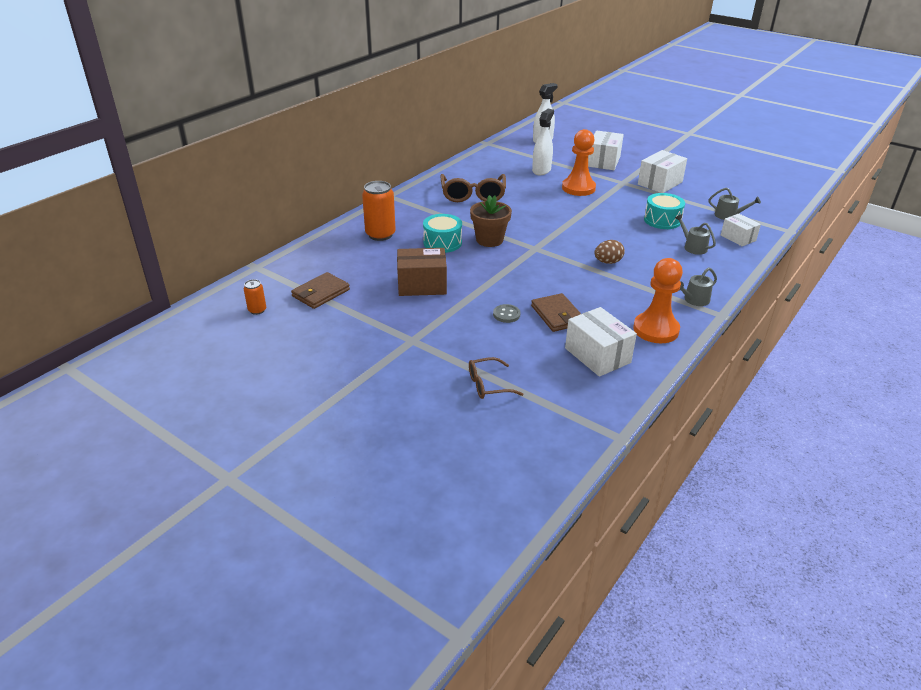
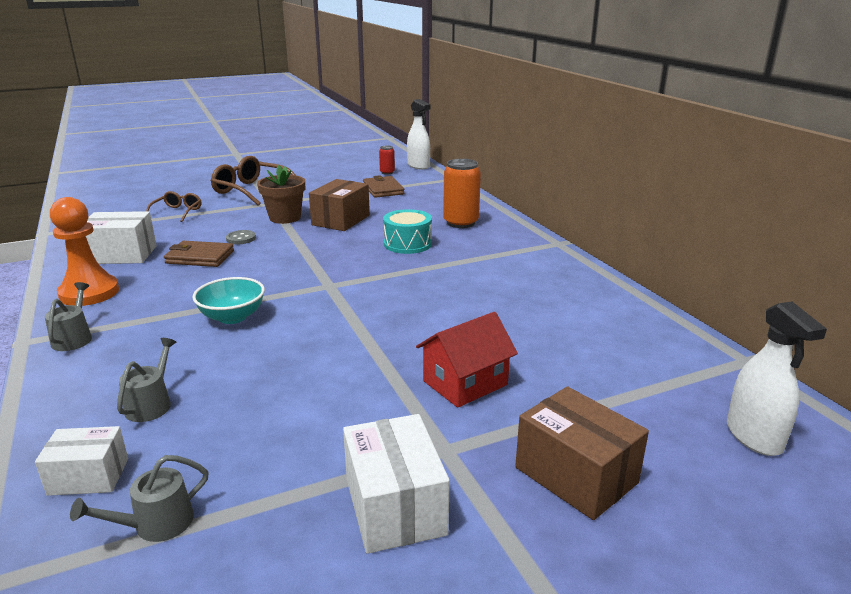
camera: 120 degrees right, 10 degrees down
orange can [244,279,266,315] -> red can [379,146,395,175]
brown glasses [440,174,506,202] -> brown glasses moved to [211,156,295,206]
brown flower pot [470,195,512,247] -> brown flower pot moved to [257,165,305,224]
white spray bottle [532,109,554,175] -> white spray bottle moved to [407,99,430,169]
orange pawn [562,129,596,196] -> red house [416,312,518,408]
white box [588,131,624,170] -> brown box [515,386,649,520]
brown egg [595,240,625,264] -> turquoise bowl [193,277,265,324]
turquoise drum [644,193,685,229] -> none
grey watering can [675,214,716,255] -> grey watering can turned 75 degrees counterclockwise [117,338,176,422]

